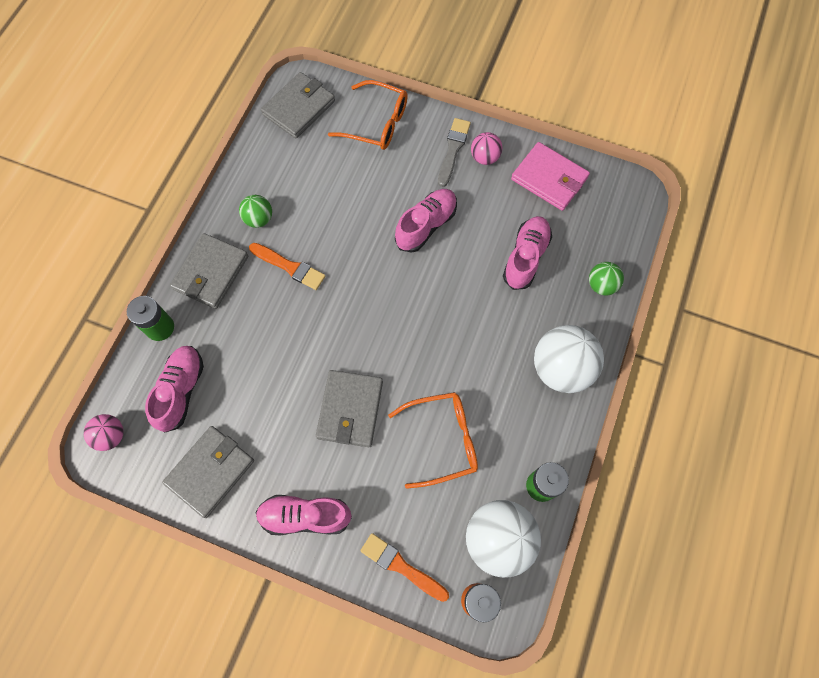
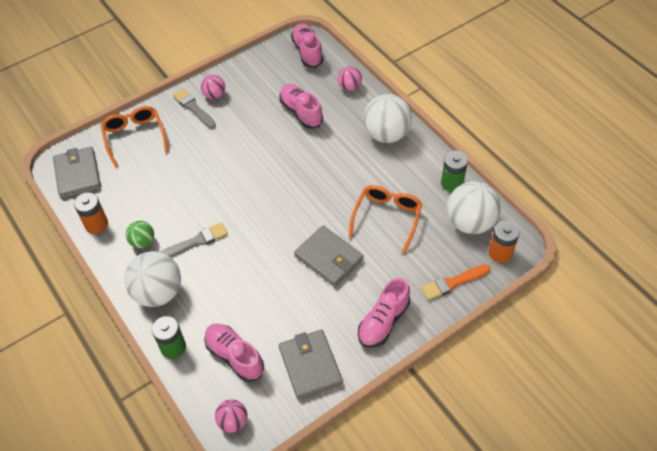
camera: 55 degrees left, 15 degrees down
grey wallet [170,233,248,309] -> white ball [124,251,181,307]
orange brush [249,243,326,290] -> grey brush [161,222,228,257]
orange glasses [328,80,408,150] -> orange glasses turned 75 degrees counterclockwise [101,106,169,168]
pink shoe [395,189,457,253] -> pink shoe moved to [291,23,323,68]
pink wallet [511,142,590,211] -> none
green ball [589,262,624,295] -> pink ball [338,66,362,91]
none -> orange battery [74,192,108,234]

